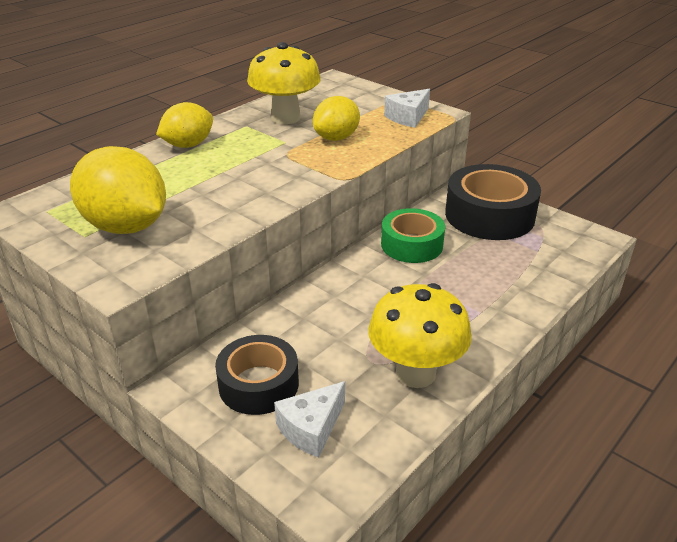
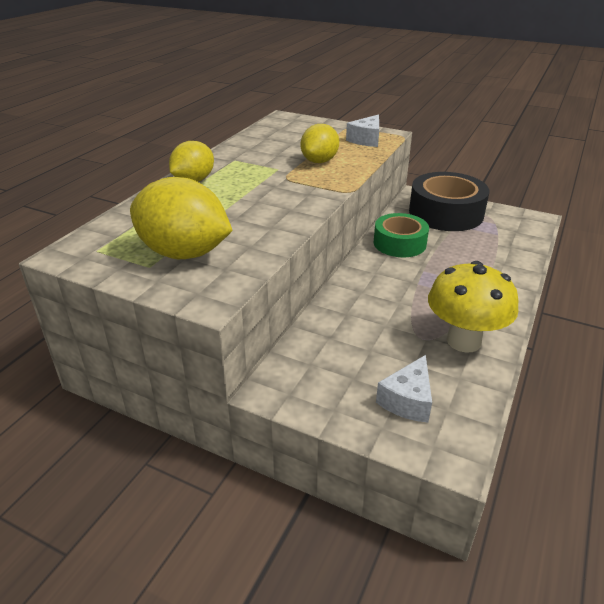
camera: 15 degrees left, 0 degrees up
black tape [215,335,299,415] -> none
yellow mushroom [247,42,321,124] -> none

